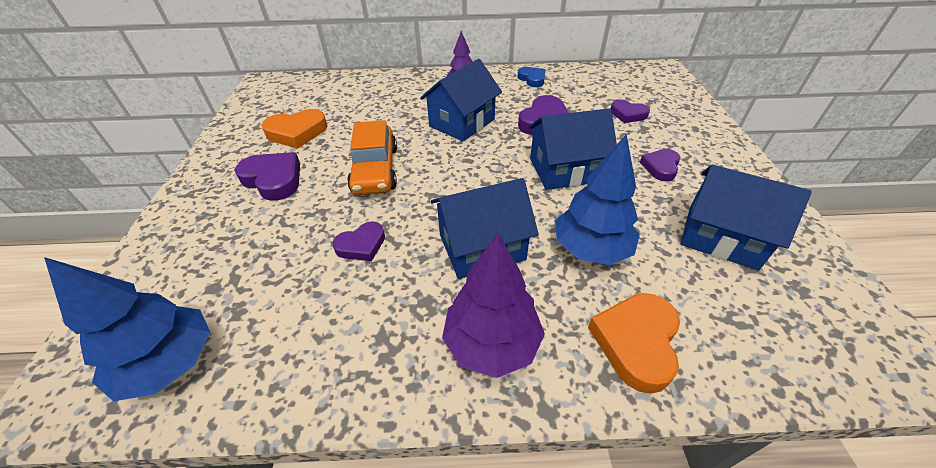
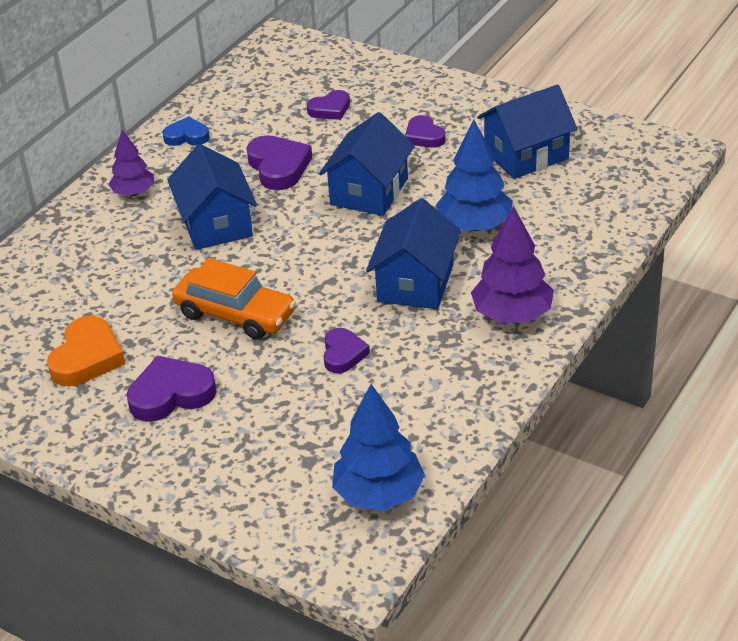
camera: 55 degrees left, 5 degrees down
orange heart [588,293,680,394] -> none

